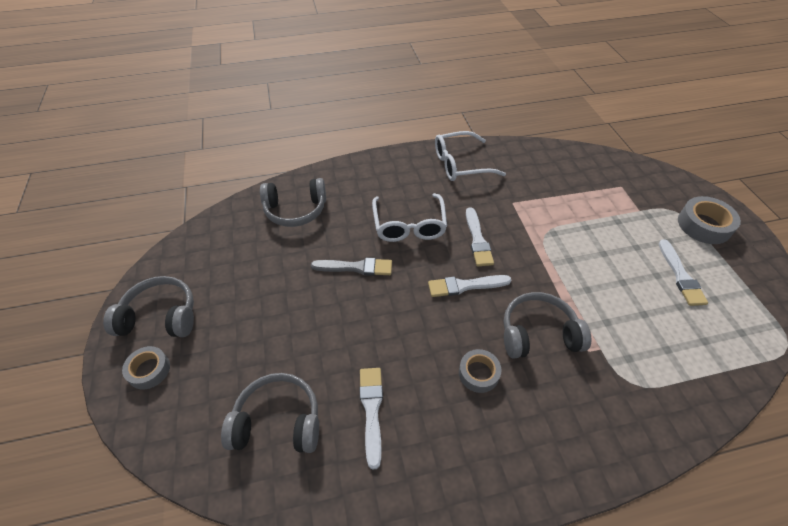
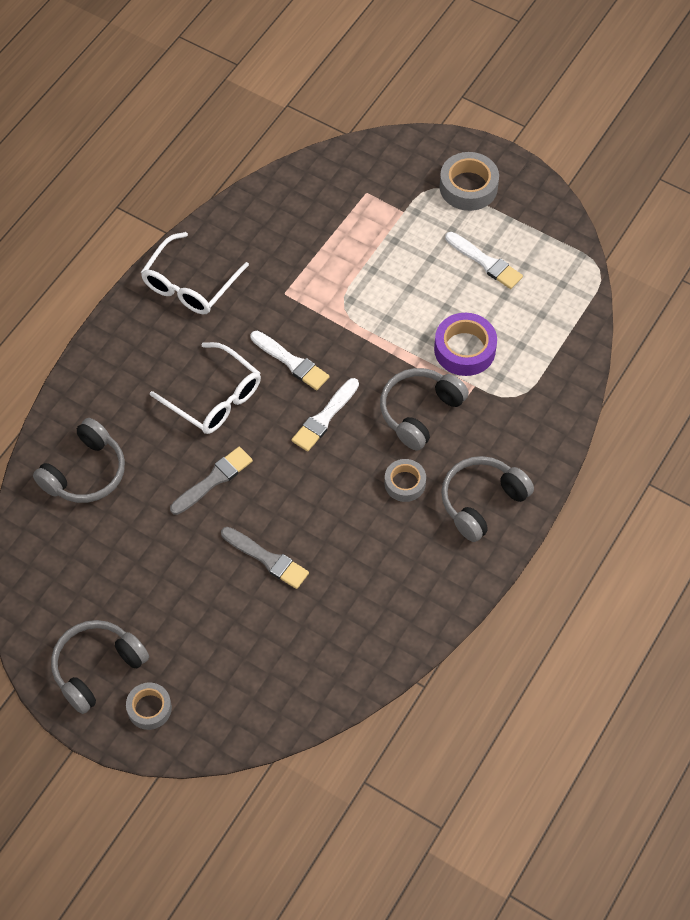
camera: 45 degrees left, 10 degrees up
grey headphones [221,373,319,453] -> grey headphones moved to [441,456,534,542]
white brush [360,368,383,470] -> none
none -> grey brush [221,527,309,589]
none -> purple tape [434,313,497,376]

